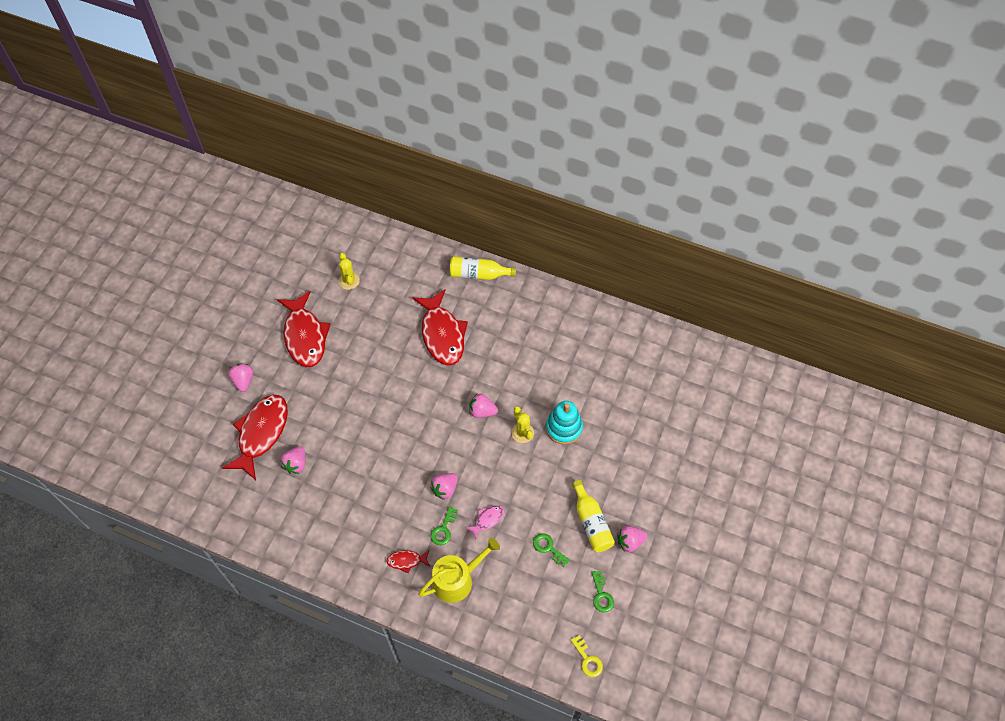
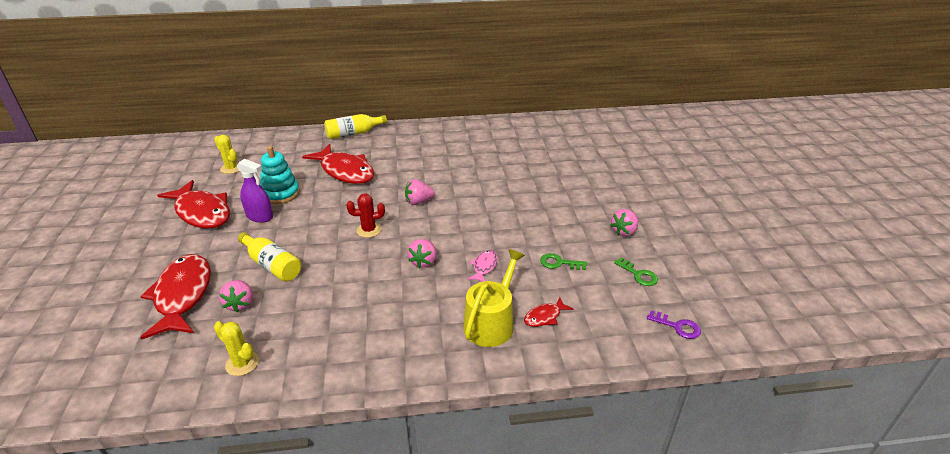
camera: 30 degrees left, 25 degrees down
pink strawberry [228,364,253,392] -> none
red fish [387,550,430,574] -> red fish moved to [524,297,573,327]
green key [431,506,458,545] -> none
yellow cactus [512,406,534,443] -> yellow cactus moved to [214,321,259,376]
turquoise stacking toy [546,401,583,445] -> turquoise stacking toy moved to [260,146,300,204]
yellow key [571,635,603,677] -> purple key [647,310,701,339]
yellow bottle [572,480,615,552] -> yellow bottle moved to [238,232,301,282]
none -> purple spray bottle [237,159,273,223]
none -> red cactus [347,193,385,238]

